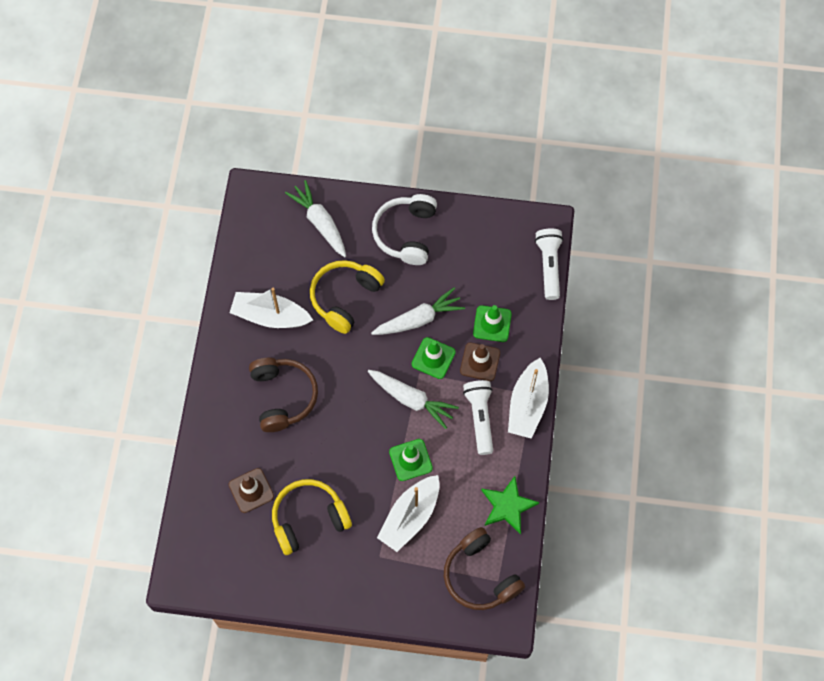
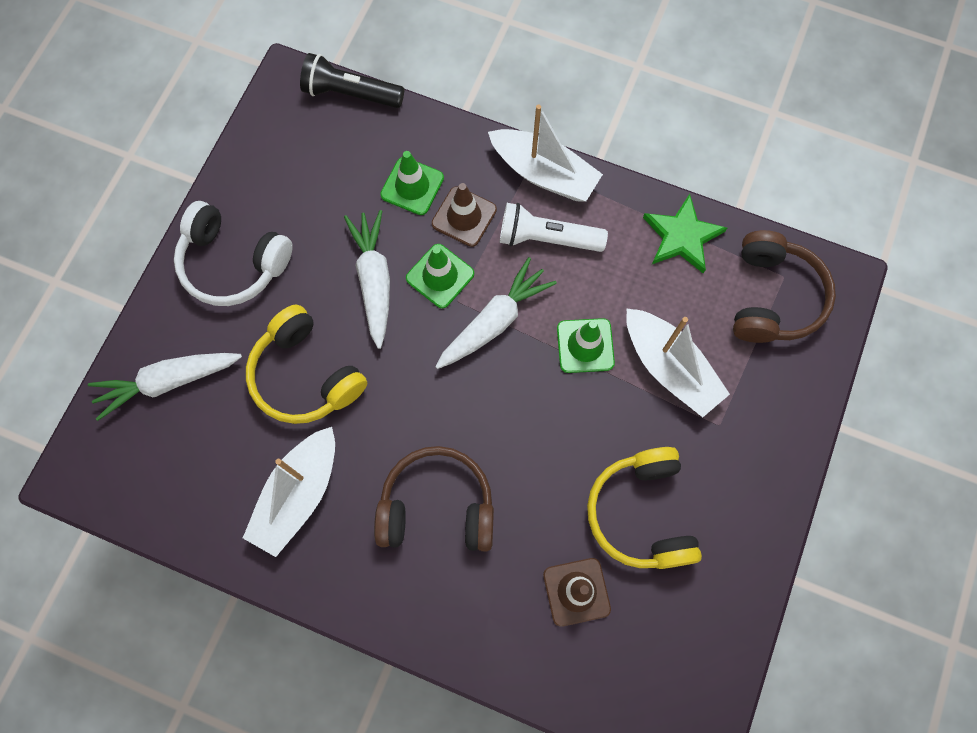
camera: 75 degrees left, 5 degrees up
brown headphones [444,527,525,610] -> brown headphones turned 60 degrees counterclockwise [733,230,836,343]
white flashlight [535,229,563,300] -> black flashlight [300,53,404,108]

